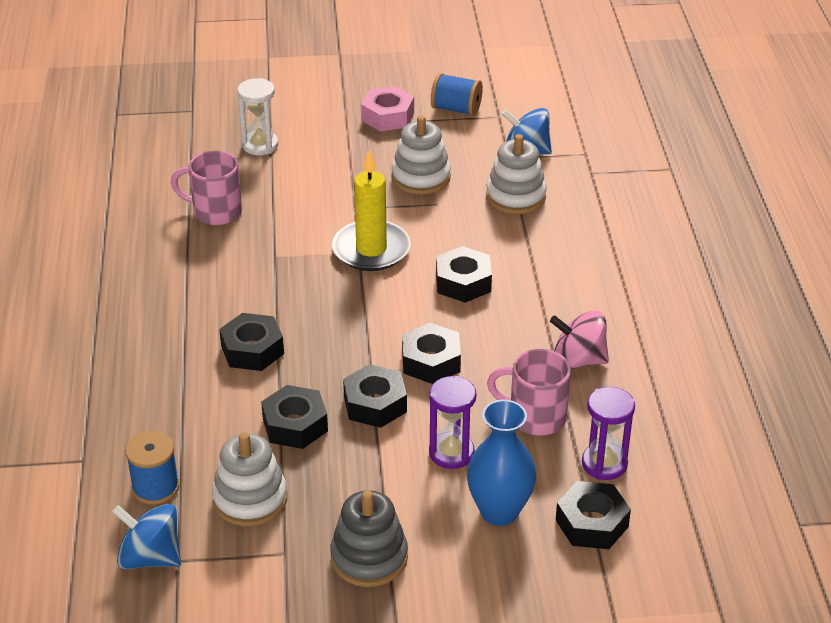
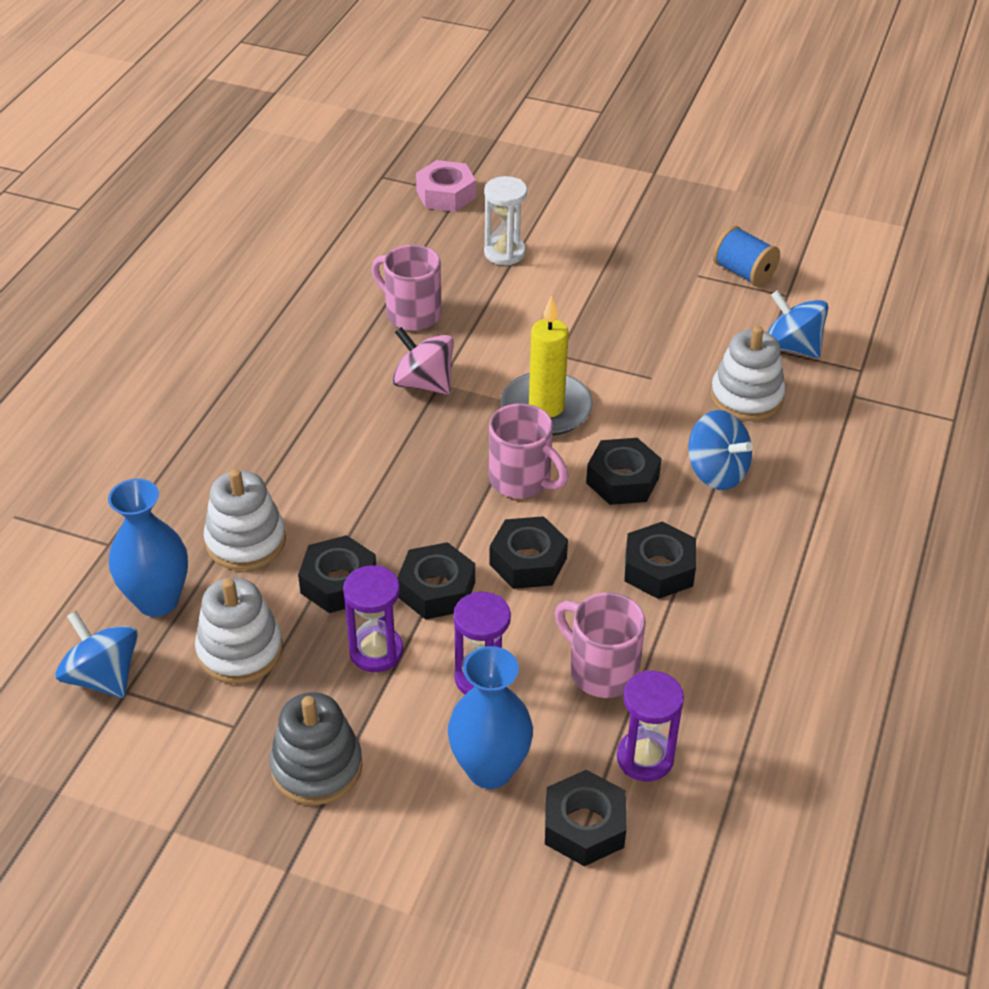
camera: 25 degrees right, 5 degrees up
blue spool [125,431,179,505] -> blue vase [108,479,188,617]
black nut [219,313,284,371] -> black nut moved to [625,522,696,599]
pink nut [361,86,414,132] -> pink nut moved to [416,160,476,212]
white stacking toy [392,116,451,195] -> white stacking toy moved to [204,469,286,570]
pink spinning top [550,310,609,369] -> pink spinning top moved to [392,327,454,395]
none -> purple hourglass [343,565,403,672]
none -> pink mug [489,403,568,498]
none -> blue spinning top [689,410,753,490]

